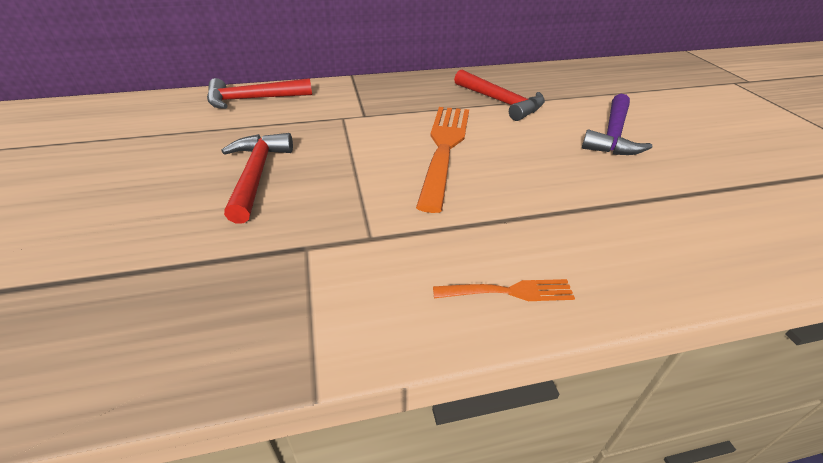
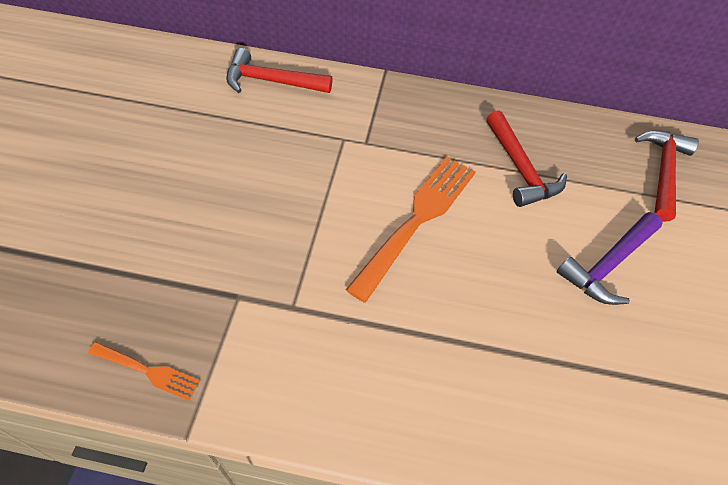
camera: 20 degrees right, 15 degrees up
red hammer [222,133,293,224] -> red hammer moved to [635,130,699,222]
orange fork [433,279,575,301] -> orange fork moved to [88,342,200,401]

